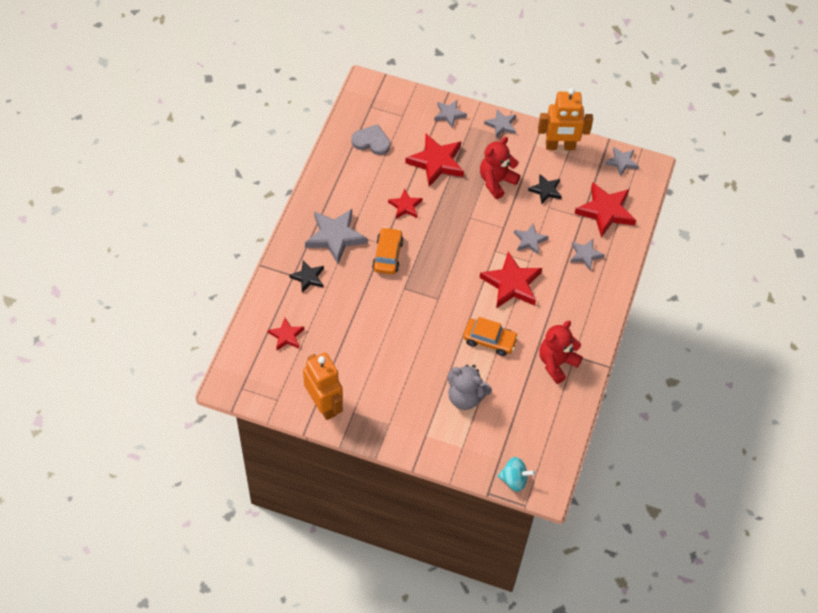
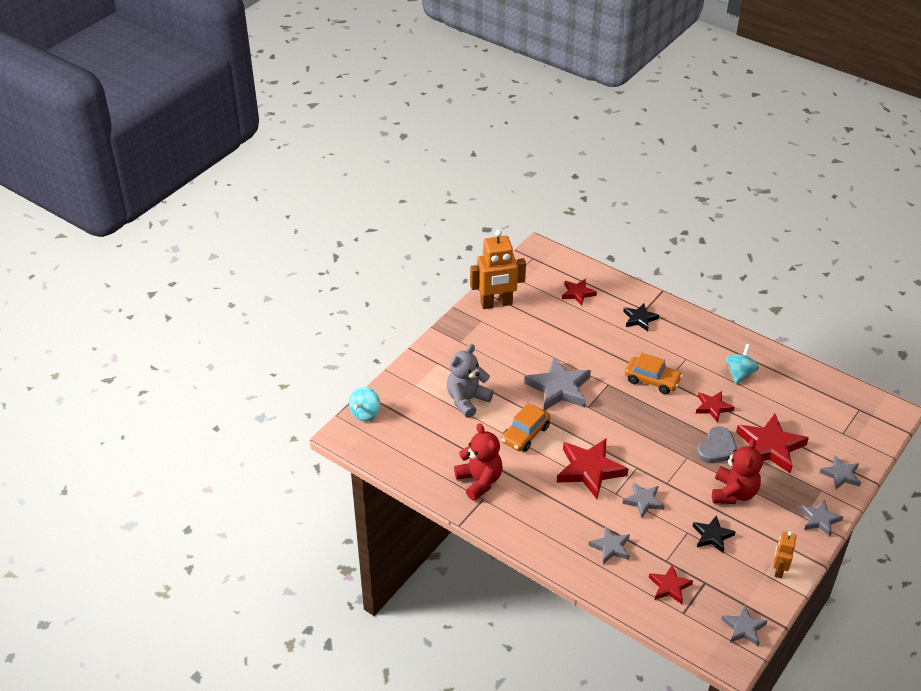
camera: 110 degrees right, 15 degrees down
grey star [305,209,367,264] -> grey star moved to [524,357,591,411]
grey heart [351,124,390,155] -> grey heart moved to [697,426,737,463]
red teddy bear [480,137,520,199] -> red teddy bear turned 45 degrees clockwise [712,438,762,504]
orange robot [538,88,593,150] -> orange robot [773,531,796,579], size x0.54
red star [574,182,636,237] -> red star [649,564,693,604], size x0.56
none -> turquoise spinning top [726,344,759,384]

